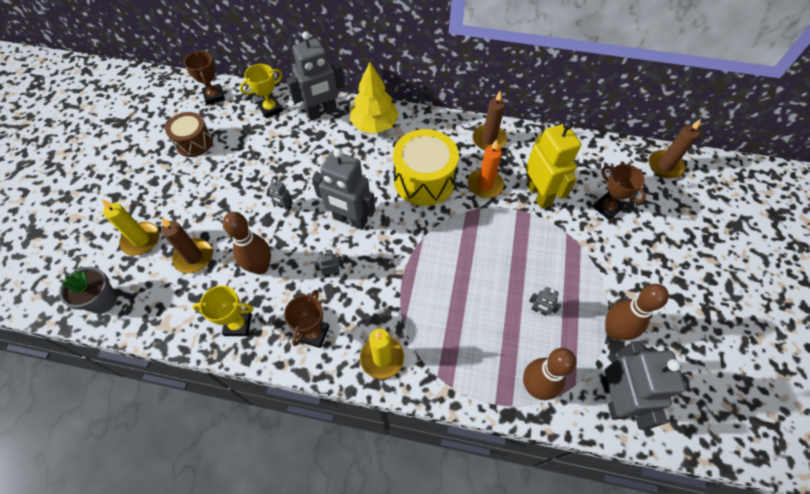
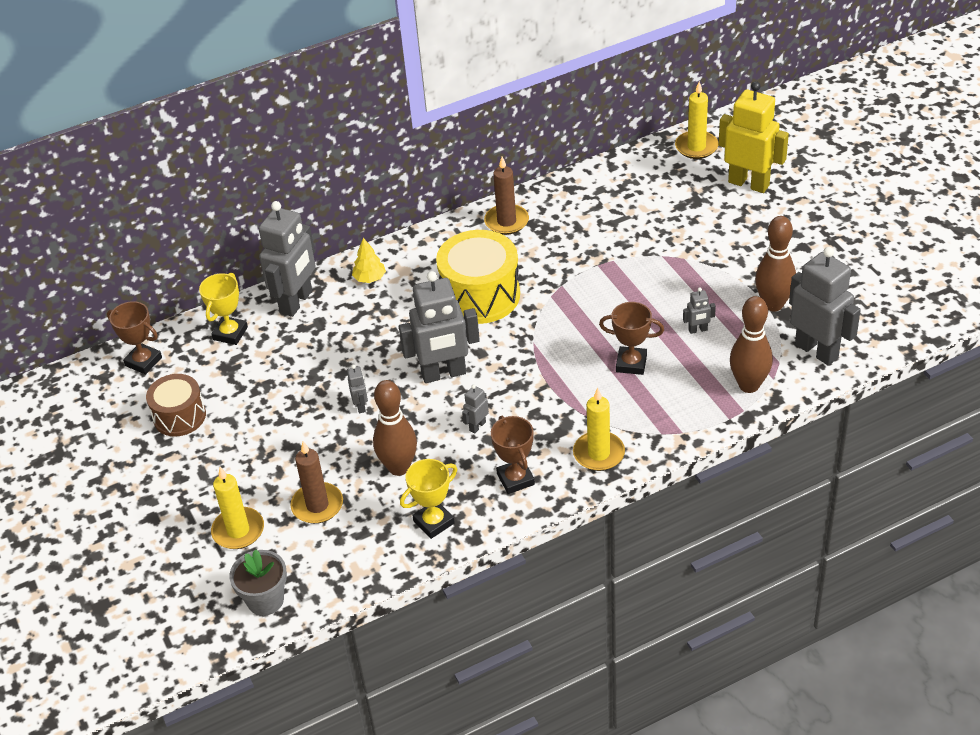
camera: 35 degrees left, 15 degrees down
grey robot [267,179,293,211] -> grey robot turned 90 degrees counterclockwise [347,365,368,413]
yellow tree [350,62,399,134] -> yellow tree [352,238,386,283], size x0.52
orange candle [467,139,504,198] -> none
yellow robot [526,121,581,209] -> yellow robot moved to [719,81,789,193]
brown trophy [593,164,646,220] -> brown trophy moved to [599,302,664,375]
brown candle [649,119,701,179] -> yellow candle [675,81,719,159]

